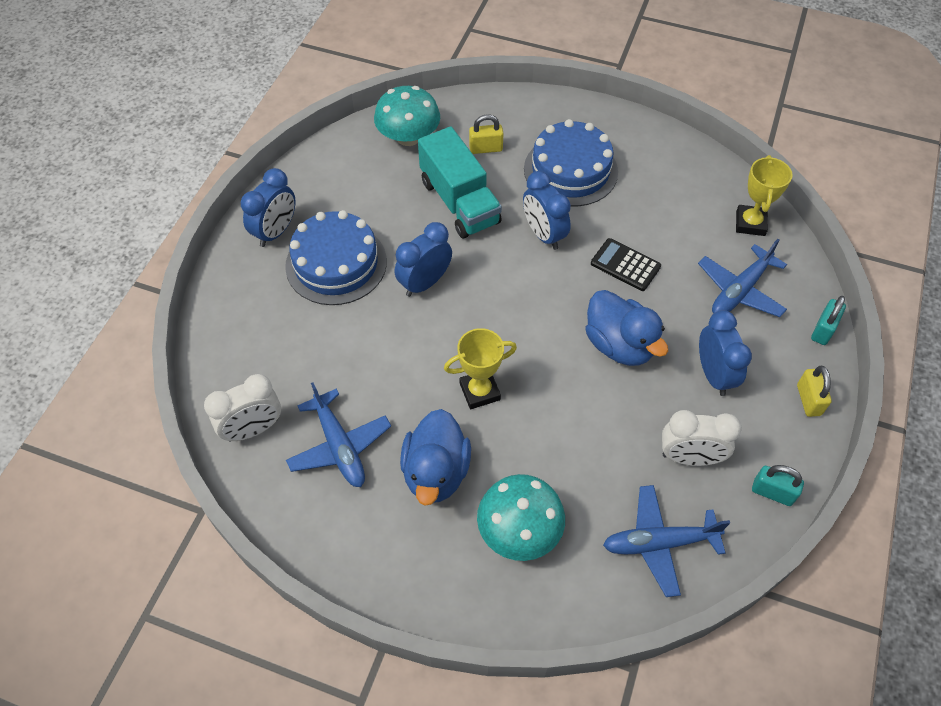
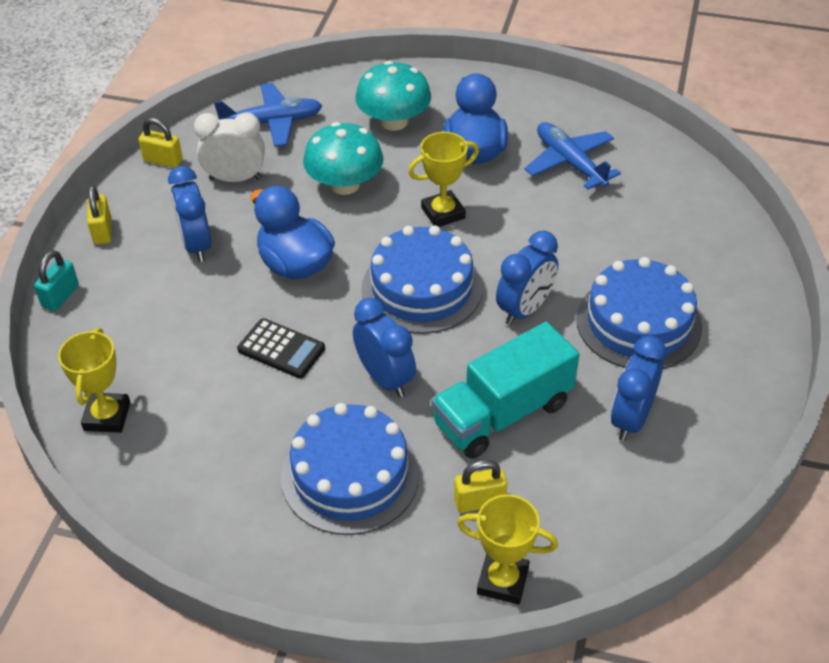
camera: 175 degrees right, 10 degrees down
white clock [204,374,281,442] -> none
blue clock [241,168,295,247] -> blue clock moved to [611,335,666,441]
turquoise mushroom [374,86,440,146] -> turquoise mushroom moved to [303,122,383,195]
turquoise truck [418,126,502,238] -> turquoise truck turned 90 degrees counterclockwise [431,322,579,459]
blue plane [698,239,787,317] -> none
turquoise padlock [752,465,804,506] -> yellow padlock [138,118,183,168]
none -> blue cake [361,225,483,334]
none -> yellow trophy [457,494,558,605]

